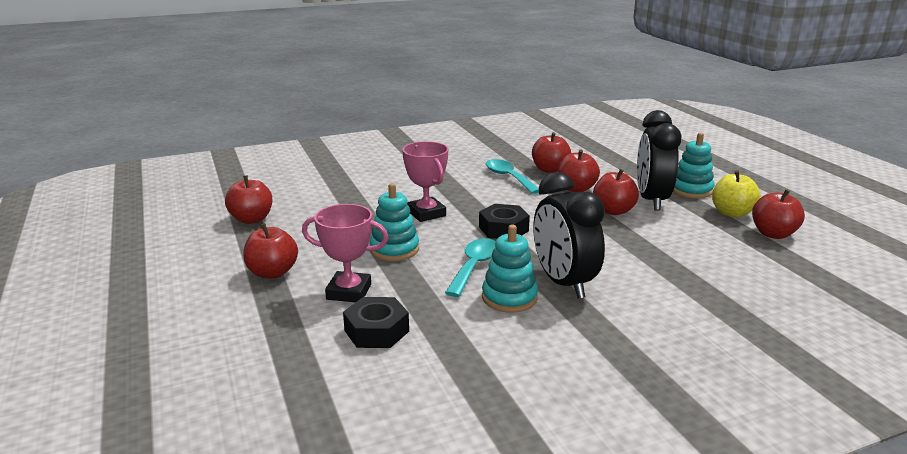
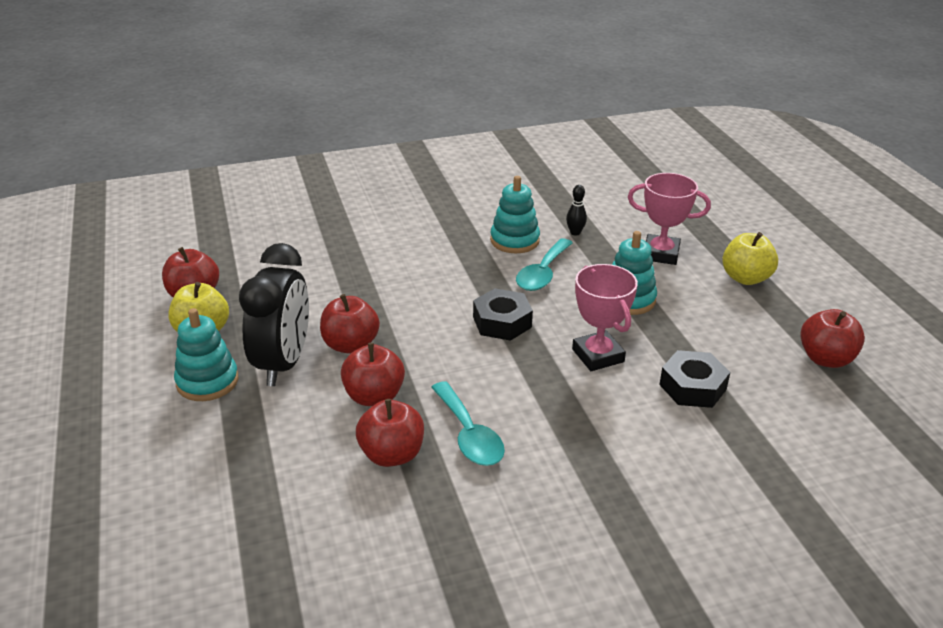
camera: 175 degrees left, 10 degrees up
red apple [243,223,298,278] -> yellow apple [722,232,778,285]
black nut [343,297,409,348] -> black nut moved to [659,350,730,408]
black clock [533,172,605,299] -> none
none -> black bowling pin [566,185,587,236]

